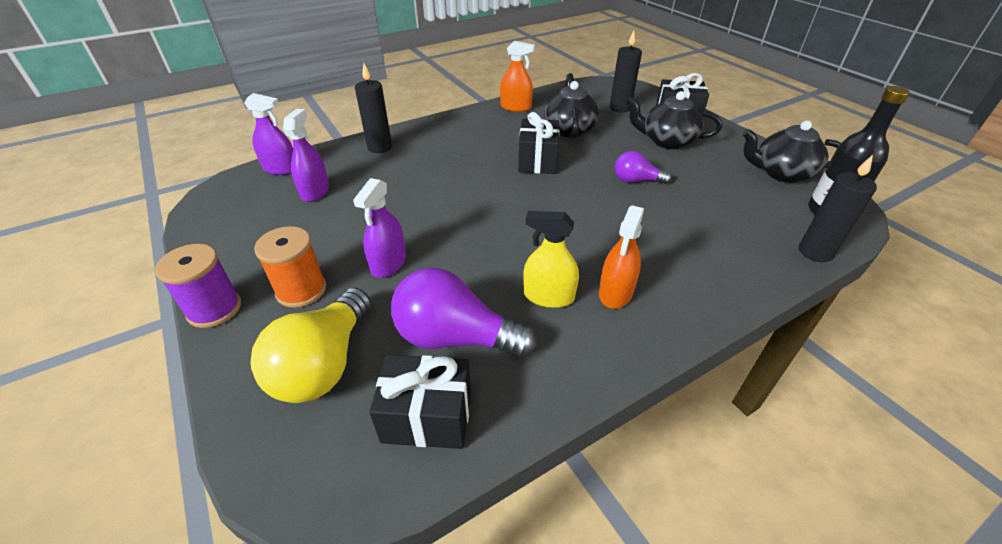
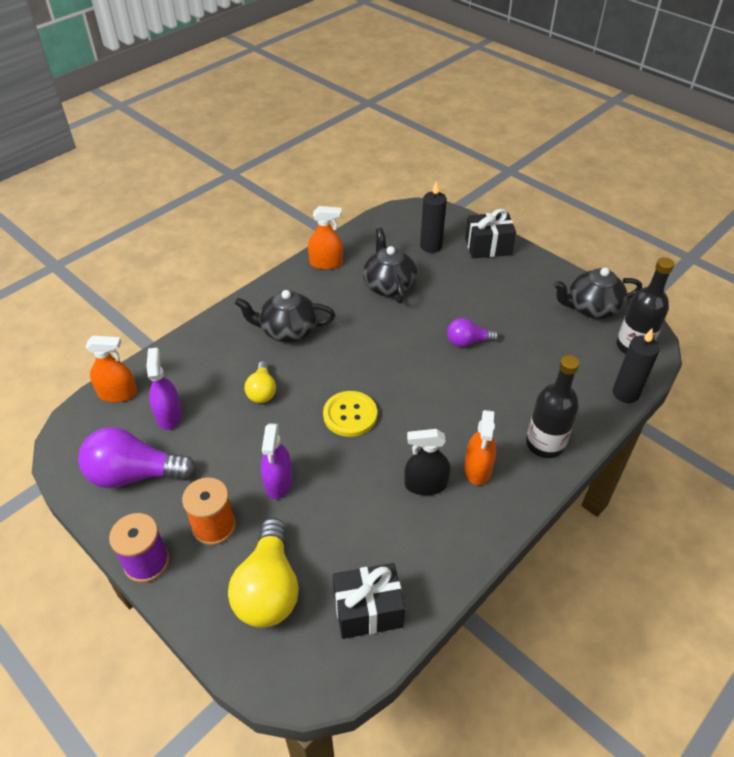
camera: 15 degrees left, 5 degrees up
purple spray bottle [244,93,293,175] -> orange spray bottle [86,336,137,402]
black candle [355,64,392,153] -> none
purple light bulb [391,268,537,358] -> purple light bulb moved to [78,427,196,488]
black gift [518,112,560,174] -> none
yellow spray bottle [523,211,579,308] -> black spray bottle [404,429,450,495]
black teapot [626,91,722,149] -> black teapot moved to [235,290,335,343]
none -> yellow light bulb [245,361,276,403]
none -> yellow button [323,391,377,437]
none -> black bottle [526,355,580,458]

